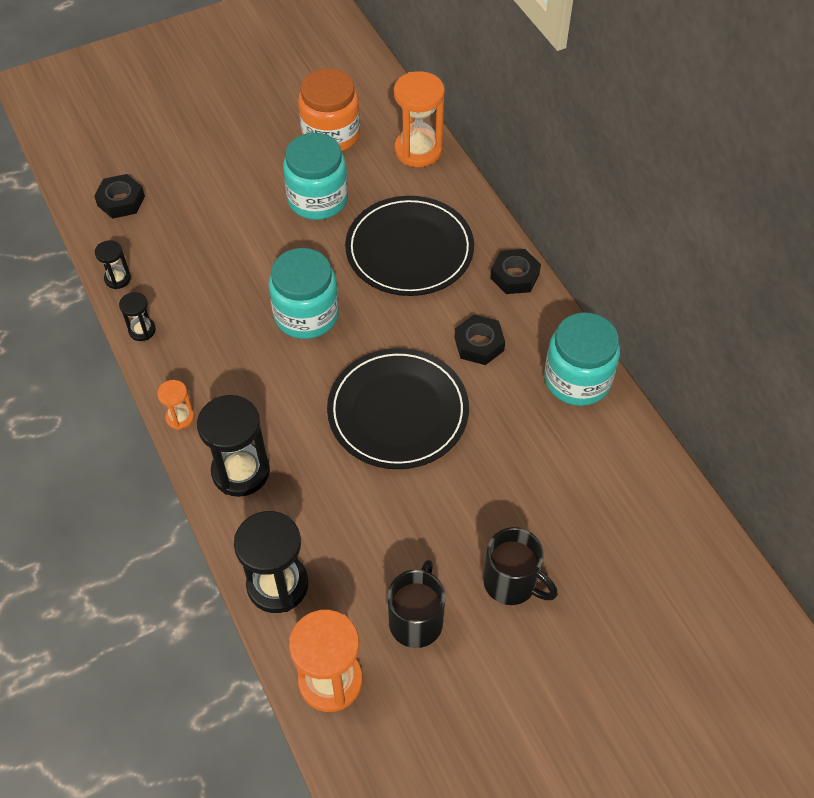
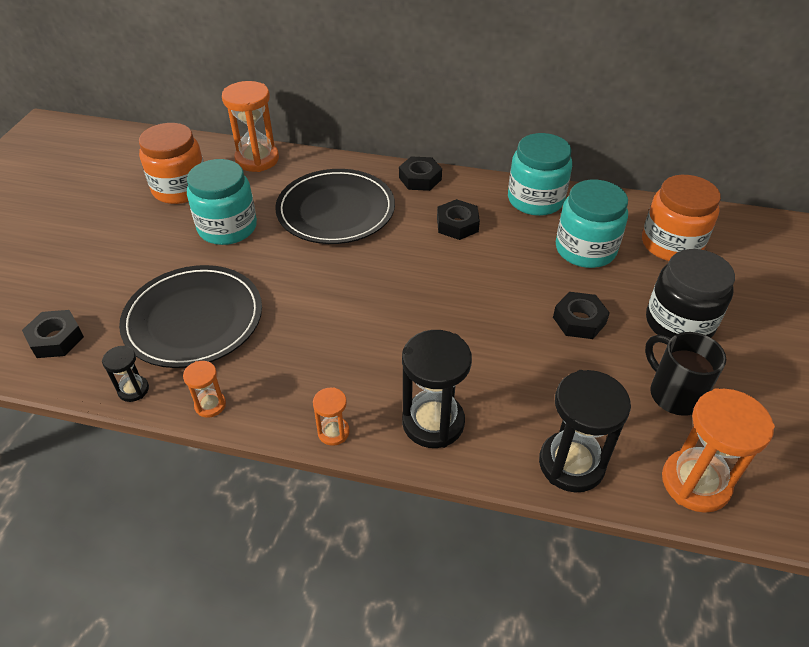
camera: 50 degrees left, 10 degrees down
black hourglass [119,292,156,341] -> orange hourglass [183,361,226,418]
turquoise jar [269,248,339,339] -> turquoise jar moved to [556,180,628,268]
black plate [327,348,469,469] -> black plate moved to [119,265,262,368]
black mug [483,527,558,605] -> black jar [646,249,735,338]
none -> black nut [553,292,610,339]
none -> orange jar [642,175,721,261]

